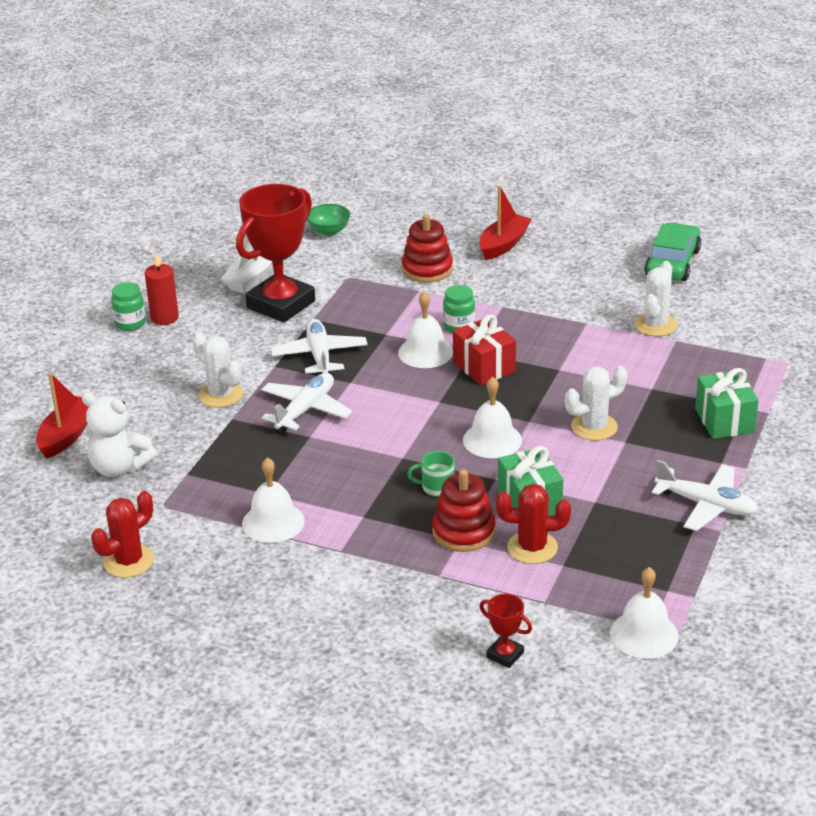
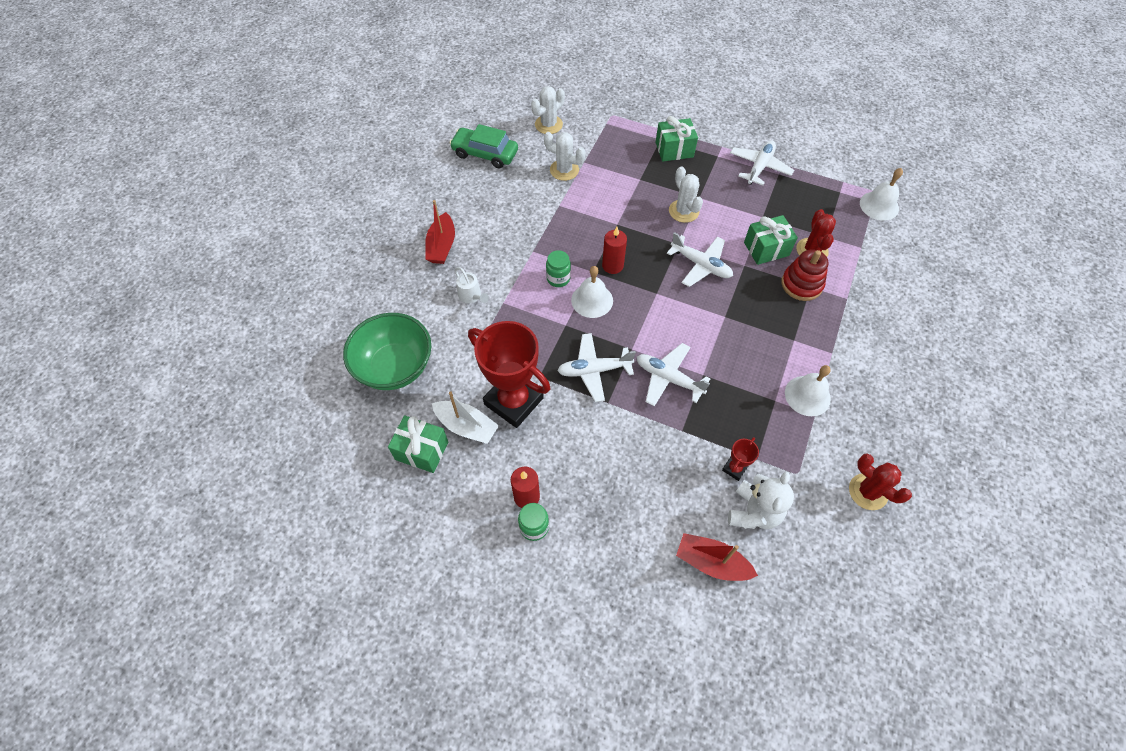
camera: 90 degrees left, 25 degrees up
white cactus [192,332,243,408] -> white cactus moved to [531,86,565,134]
green bowl [307,204,350,236] -> green bowl [343,313,431,390], size x2.11
red stacking toy [402,214,453,282] -> white watering can [455,267,489,303]
green mug [407,451,455,497] -> none
red gift [453,314,516,385] -> red candle [602,227,627,274]
white bell [463,377,522,458] -> white plane [667,232,733,287]
red boat [479,185,532,260] -> red boat turned 120 degrees counterclockwise [425,200,455,264]
red trophy [479,594,532,668] -> red trophy moved to [722,437,759,481]
none -> green gift [388,415,448,473]

